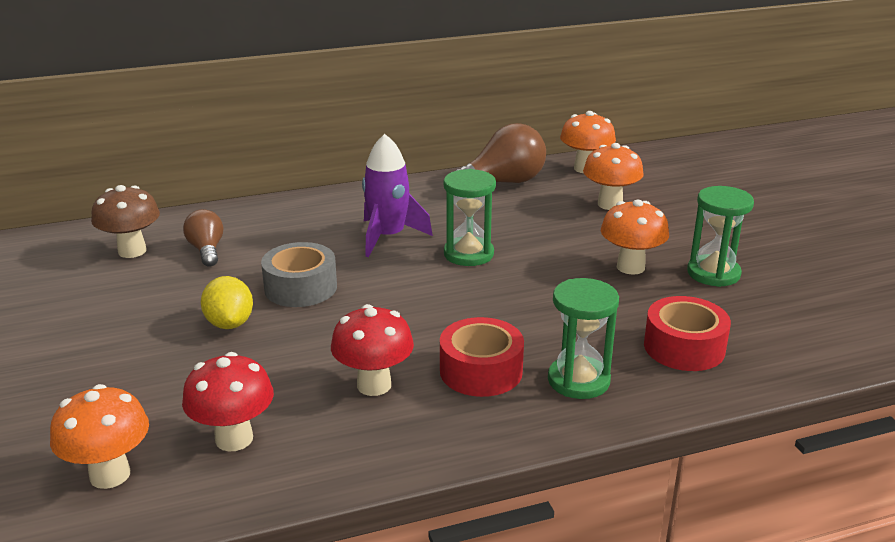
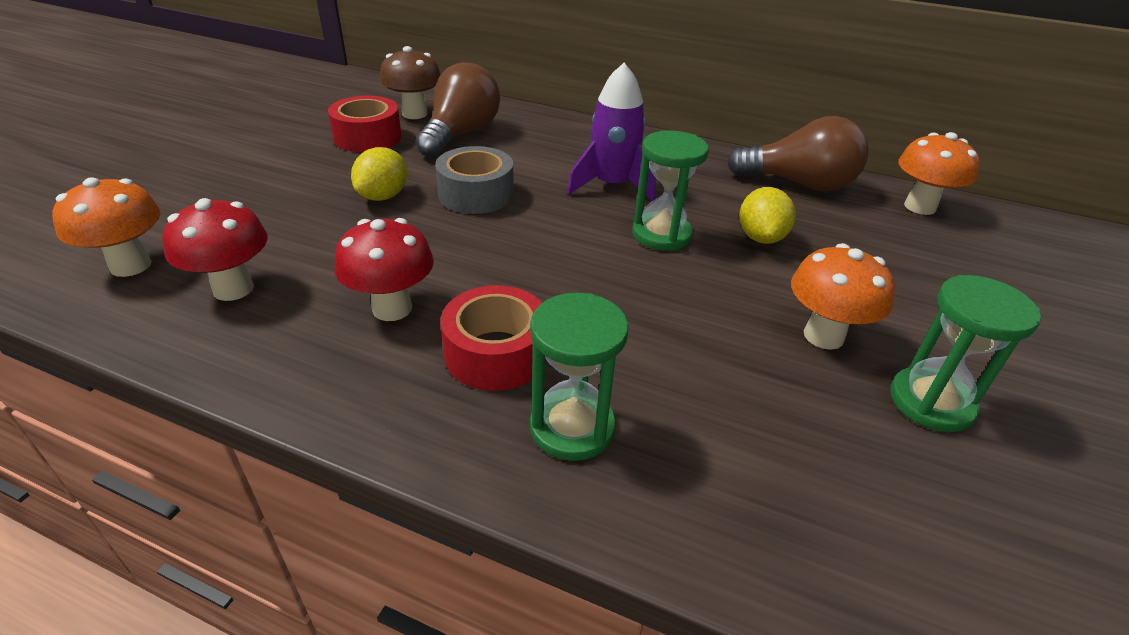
camera: 40 degrees right, 10 degrees up
brown light bulb [183,209,223,267] -> brown light bulb [415,62,500,157], size x1.73
orange mushroom [583,143,644,210] -> none
red tape [644,296,731,371] -> red tape moved to [328,96,402,152]
none -> yellow lemon [739,187,796,244]

